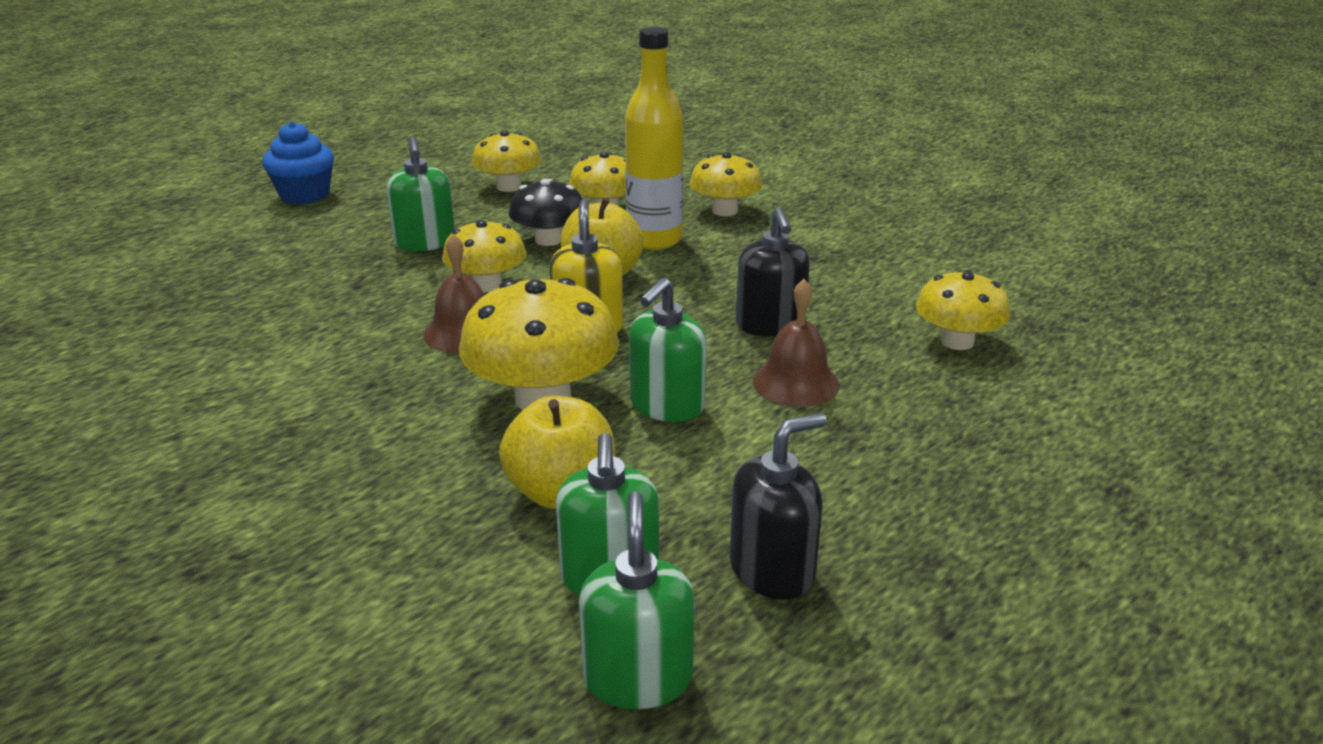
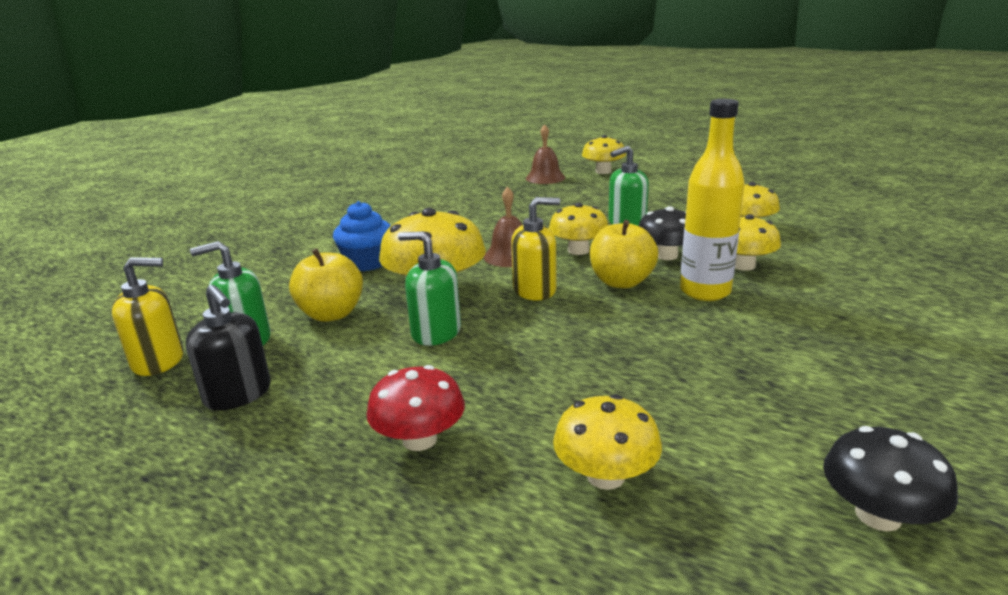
camera: 80 degrees right, 5 degrees down
blue cupcake [262,121,334,205] -> blue cupcake moved to [333,201,391,271]
green soap dispenser [579,491,695,709] -> yellow soap dispenser [112,257,184,376]
yellow mushroom [690,152,762,216] -> yellow mushroom moved to [582,135,626,174]
black soap dispenser [736,208,810,336] -> none
brown bell [753,279,840,407] -> brown bell moved to [526,124,565,184]
none -> red mushroom [366,365,465,451]
none -> black mushroom [823,426,958,531]

